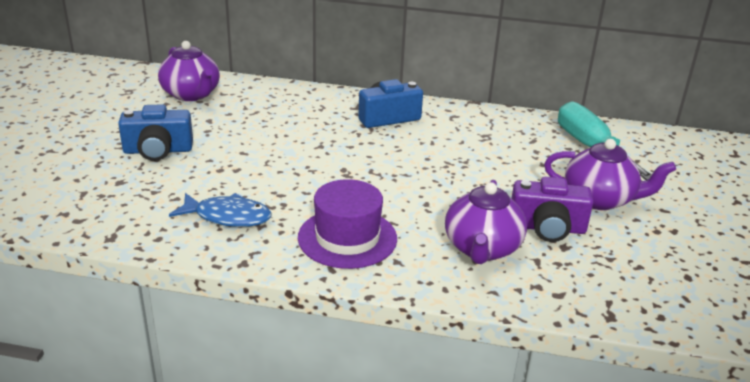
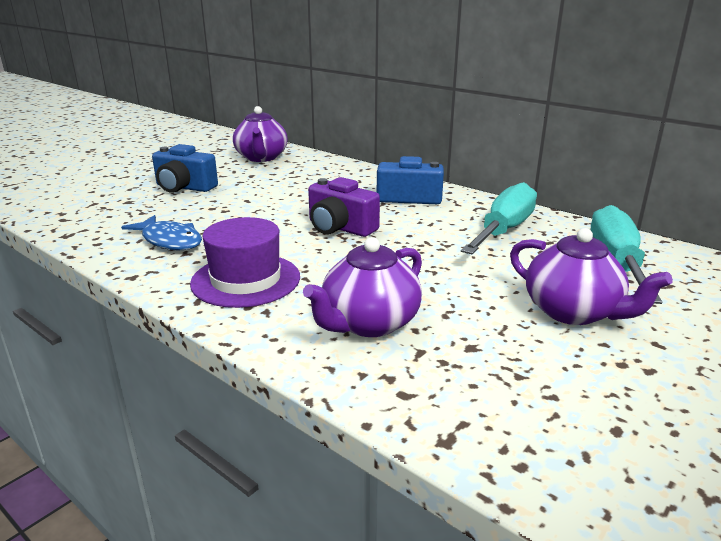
camera: 30 degrees right, 5 degrees down
purple camera [511,177,593,242] -> purple camera moved to [308,177,380,237]
none -> turquoise screwdriver [461,182,537,254]

